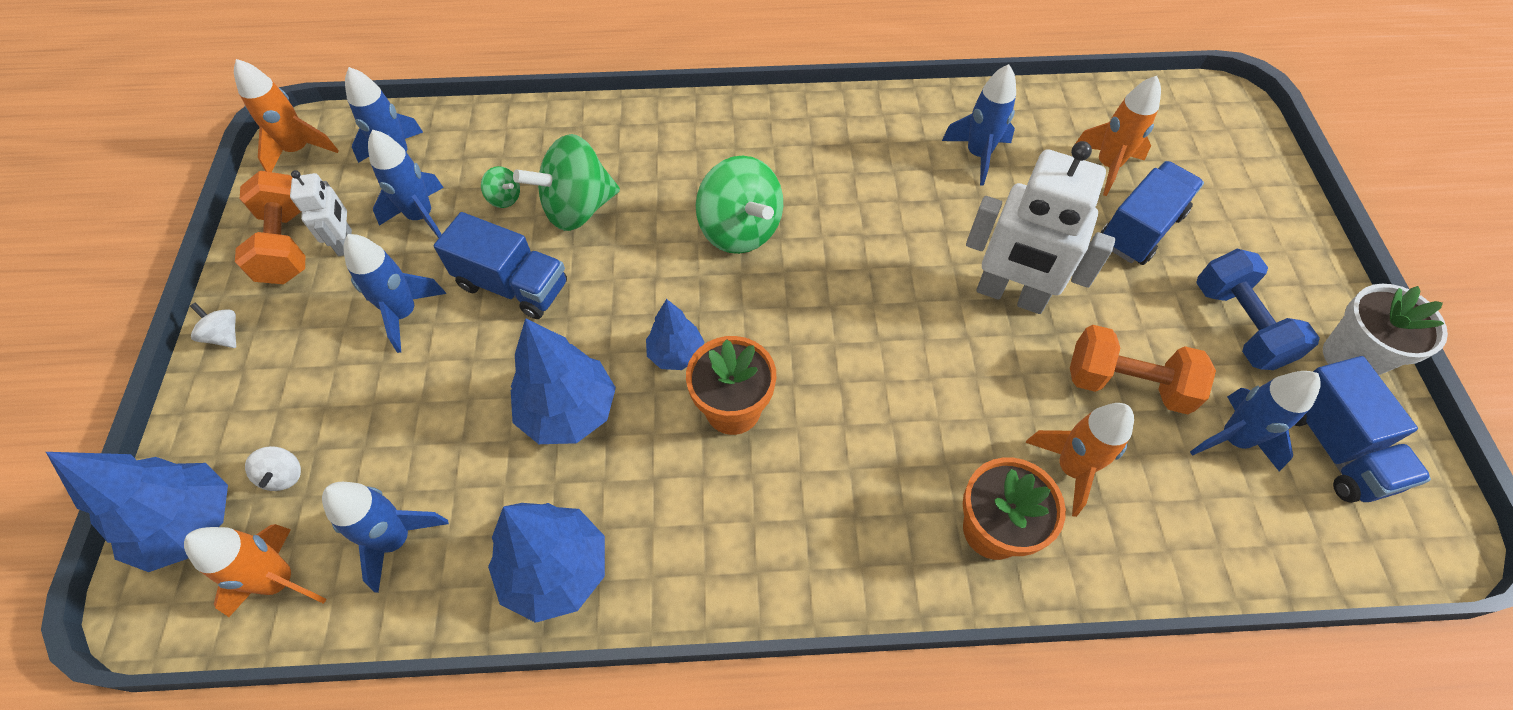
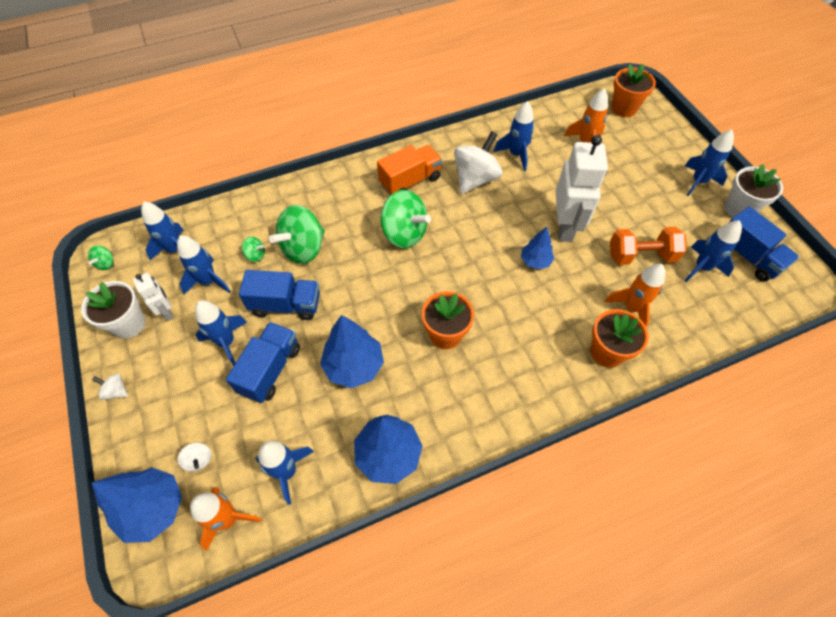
camera: 20 degrees left, 0 degrees up
orange rocket [234,59,339,172] -> green spinning top [88,246,113,270]
orange dumbbell [235,171,305,284] -> white flower pot [81,281,146,339]
blue tree [646,299,704,370] -> blue tree moved to [521,227,554,269]
white robot [966,141,1115,314] -> white robot turned 90 degrees counterclockwise [555,135,608,242]
blue truck [1101,161,1204,265] -> blue truck moved to [226,322,300,403]
blue dumbbell [1196,249,1320,370] -> none
none -> orange truck [377,145,442,196]
none -> white spinning top [454,131,502,194]
none -> orange flower pot [611,64,656,117]
none -> blue rocket [685,129,734,196]

